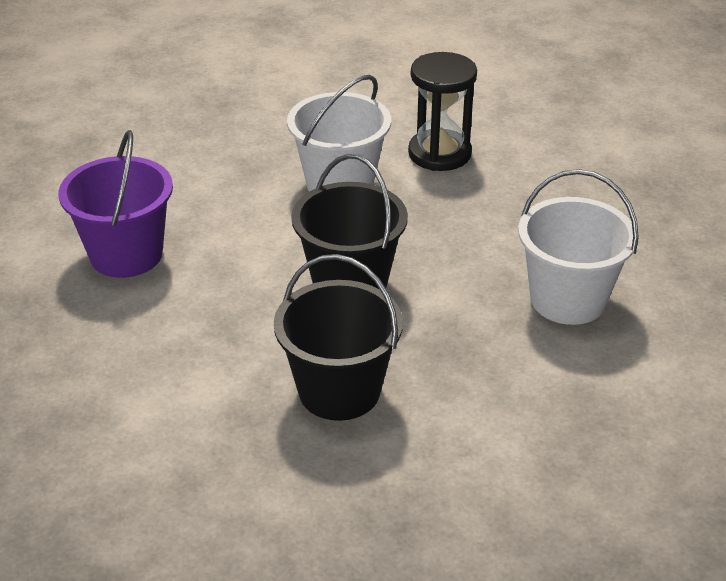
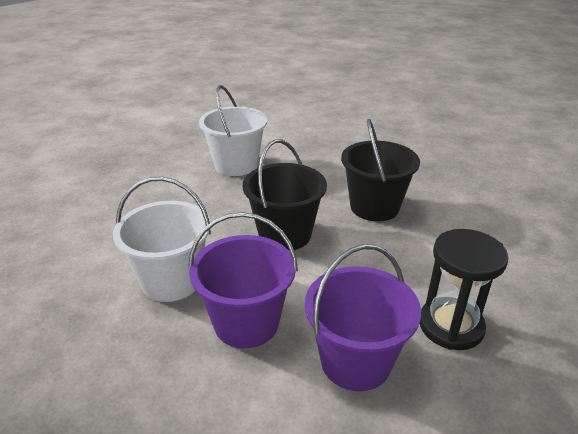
camera: 120 degrees left, 5 degrees down
black hourglass [408,52,477,171] -> black hourglass moved to [419,229,509,350]
none -> purple bucket [188,212,298,349]

